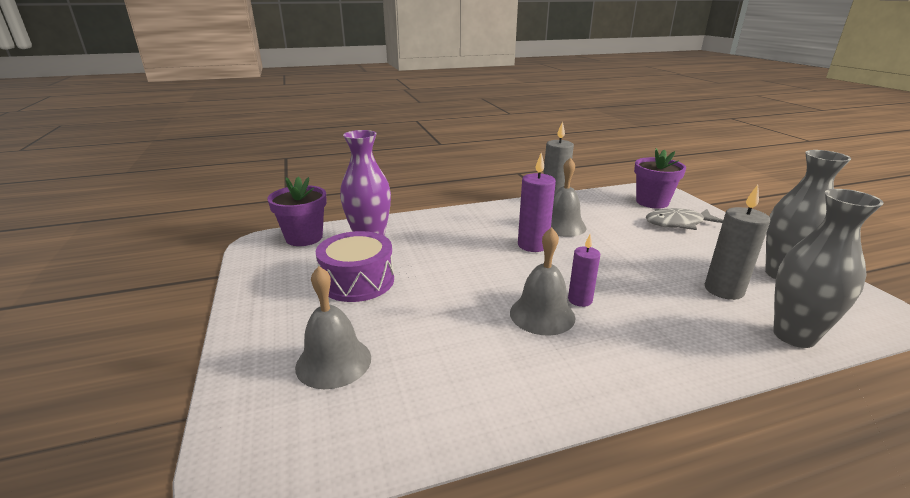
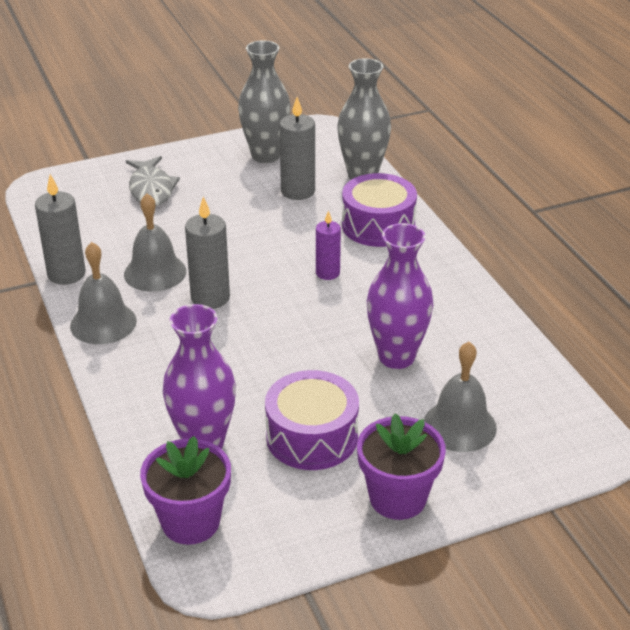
camera: 95 degrees left, 10 degrees up
grey bell [510,227,576,336] -> grey bell moved to [70,242,137,344]
purple candle [518,153,556,252] -> grey candle [185,196,230,309]
purple flower pot [634,148,686,209] -> purple flower pot moved to [357,414,446,520]
none -> purple drum [342,173,417,247]
none -> purple vase [367,223,434,369]

